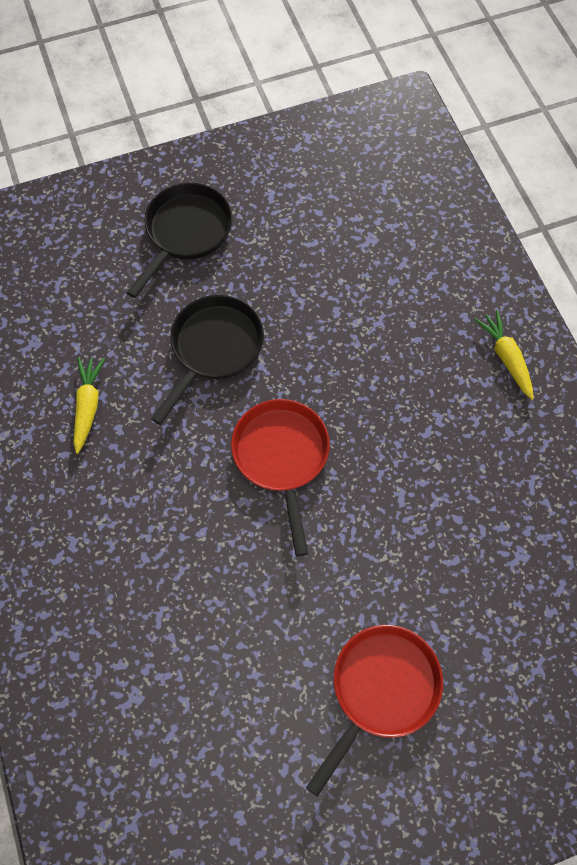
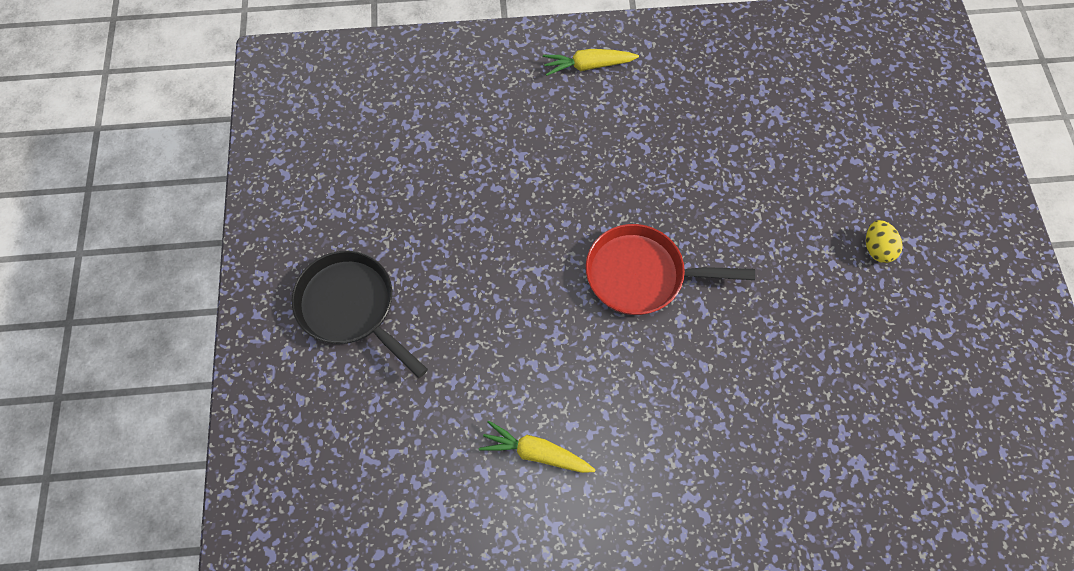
camera: 75 degrees left, 0 degrees up
black pan [151,295,264,425] -> none
red pan [306,625,443,797] -> yellow egg [866,220,903,263]

